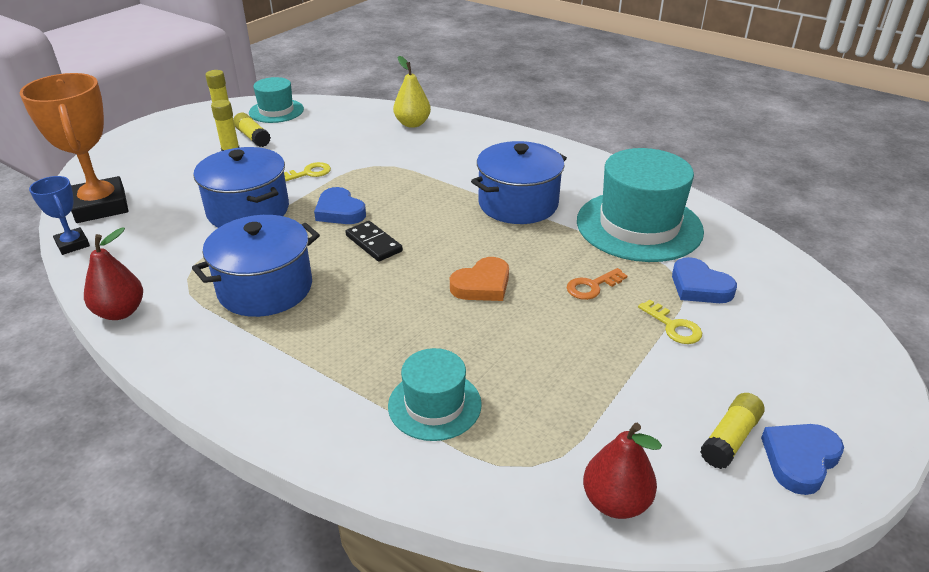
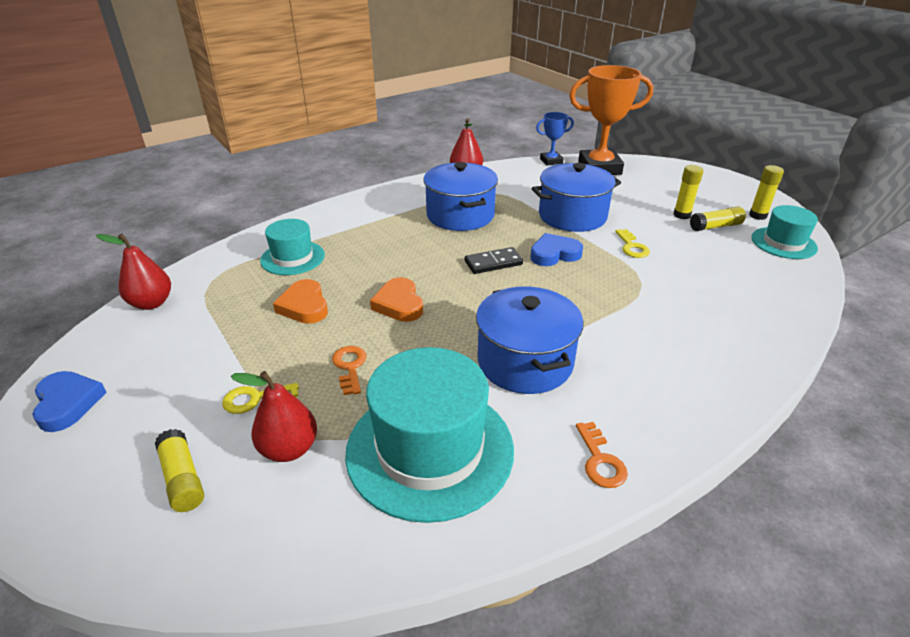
camera: 110 degrees right, 0 degrees up
yellow pear [393,56,431,128] -> none
blue heart [672,257,737,303] -> red pear [231,371,317,462]
yellow glue stick [700,393,765,469] -> yellow glue stick moved to [155,429,204,512]
none -> orange heart [273,279,328,324]
none -> orange key [576,422,628,488]

